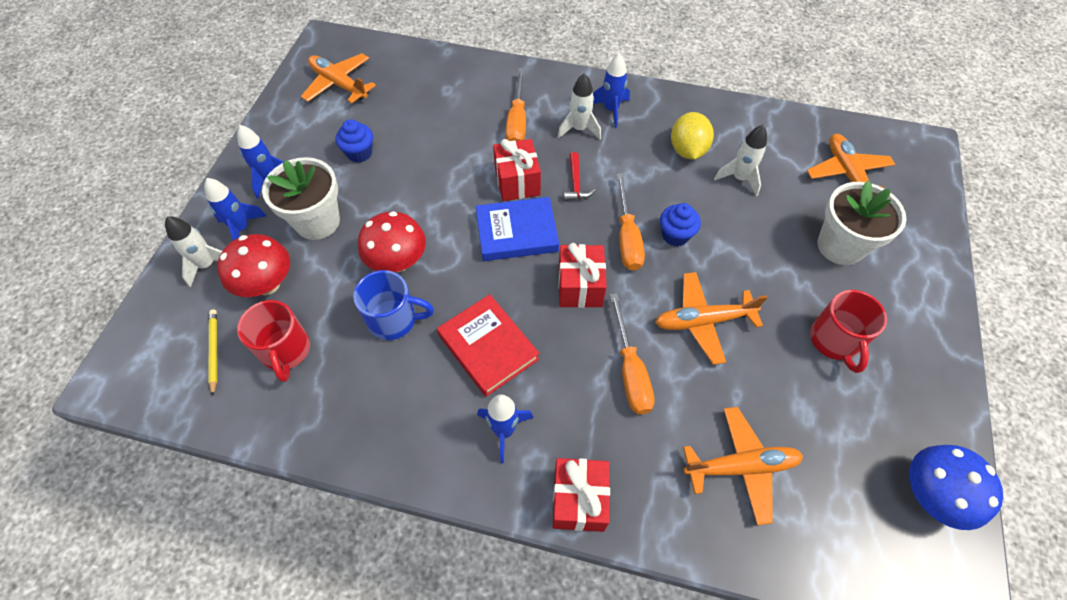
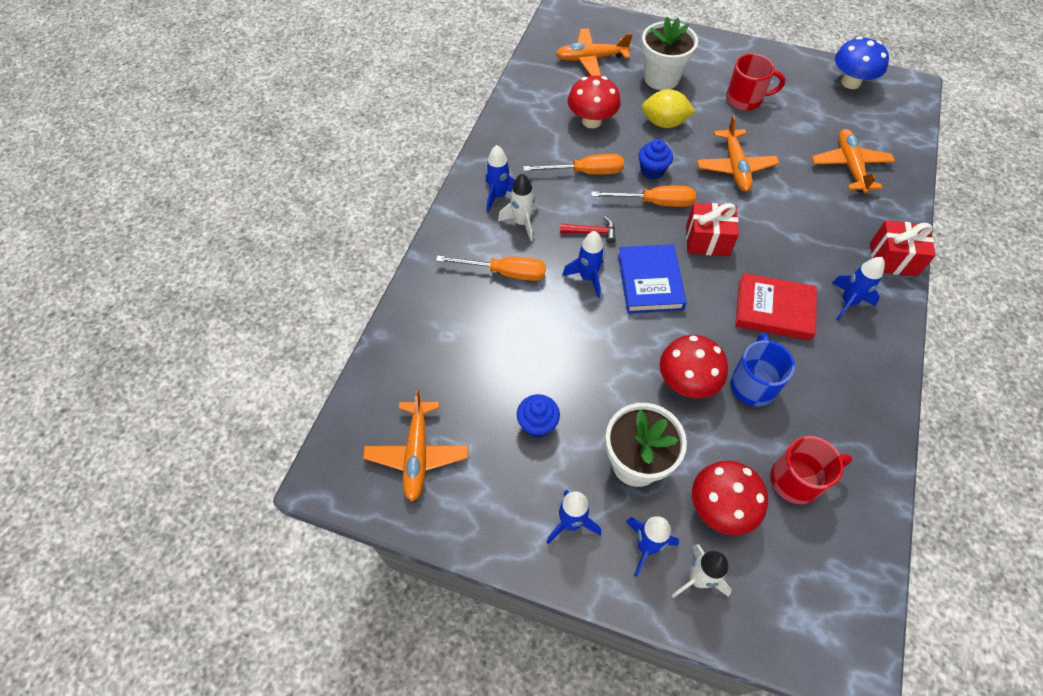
camera: 85 degrees left, 0 degrees up
yellow pencil [208,309,217,396] -> none
orange plane [301,53,376,104] -> orange plane turned 45 degrees counterclockwise [363,389,468,501]
red book [437,294,539,397] -> red book turned 45 degrees clockwise [735,273,817,341]
red gift [493,139,541,201] -> blue rocket [562,231,605,298]
orange screwdriver [610,293,655,414] -> orange screwdriver moved to [523,154,624,175]
yellow lemon [671,112,714,160] -> yellow lemon moved to [642,89,695,128]
white rocket [714,125,767,196] -> red mushroom [568,76,621,128]

